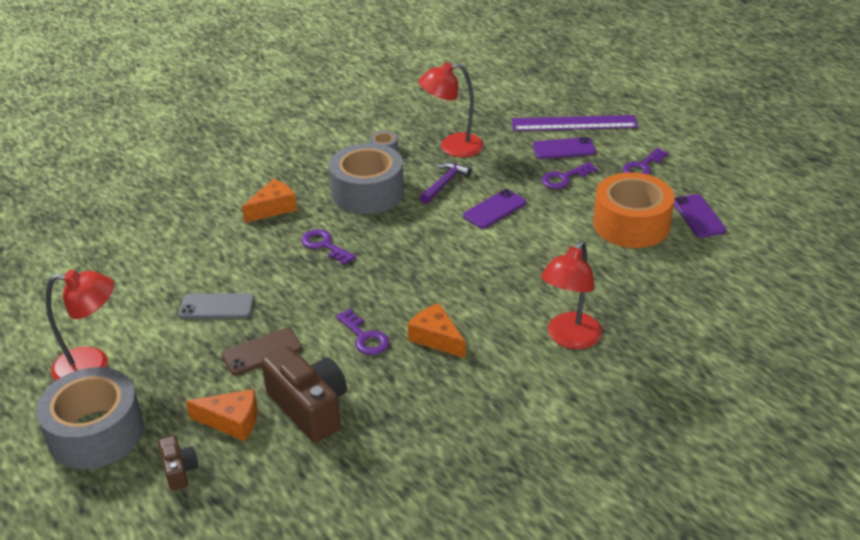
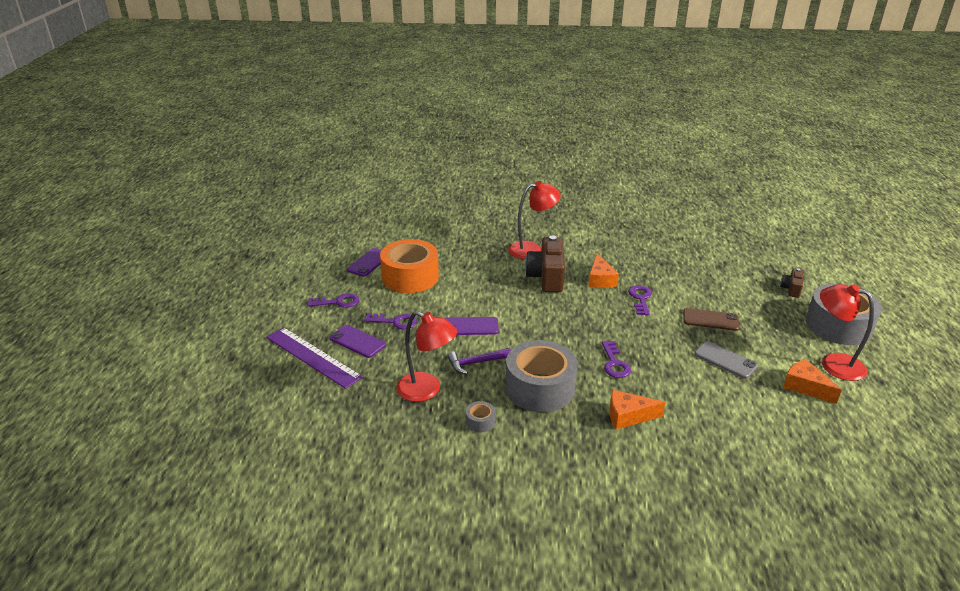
camera: 140 degrees left, 5 degrees down
orange cheese [186,389,257,441] -> orange cheese moved to [783,359,842,404]
brown camera [261,346,347,443] -> brown camera moved to [525,236,565,292]

